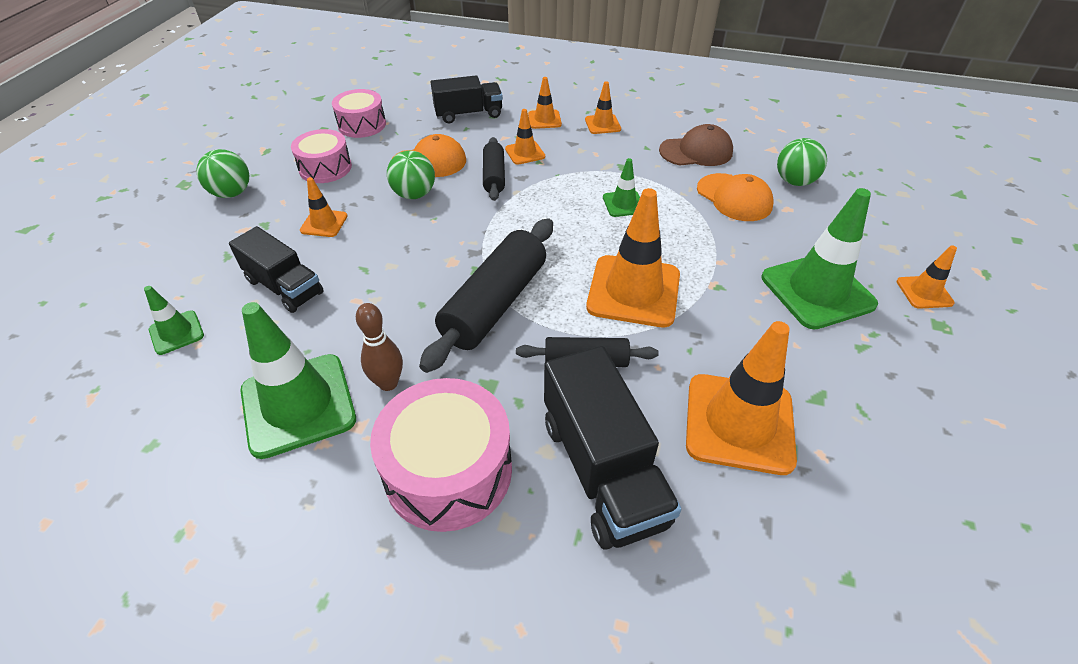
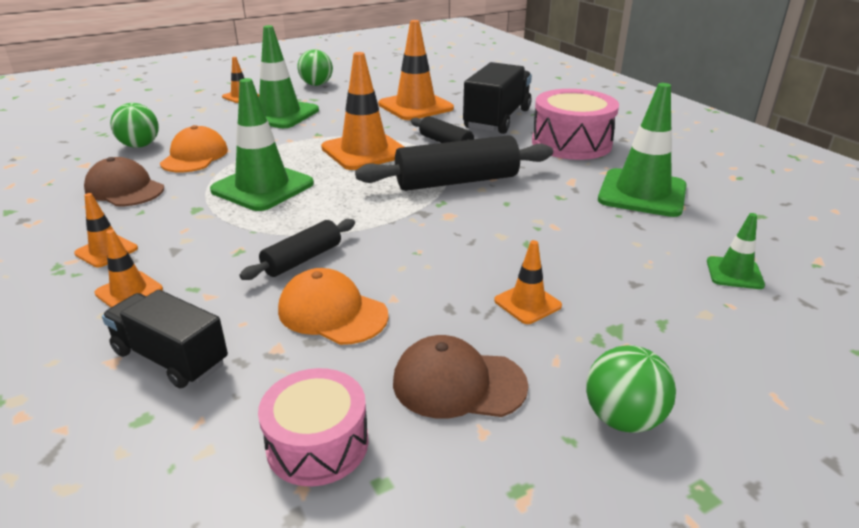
camera: 135 degrees left, 15 degrees down
black truck [229,226,324,313] -> none
pink drum [291,129,352,183] -> brown cap [393,335,528,418]
brown bowling pin [356,303,403,391] -> none
green ball [387,151,435,199] -> green ball moved to [297,49,333,86]
orange traffic cone [505,109,545,165] -> none
green traffic cone [603,158,640,217] -> green traffic cone [210,78,314,211], size x2.02

